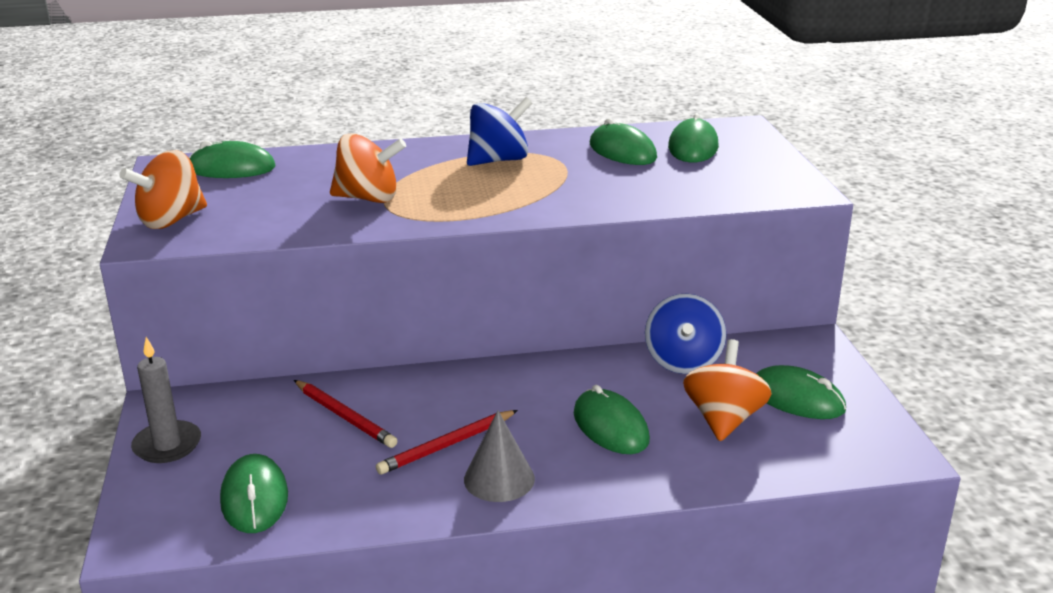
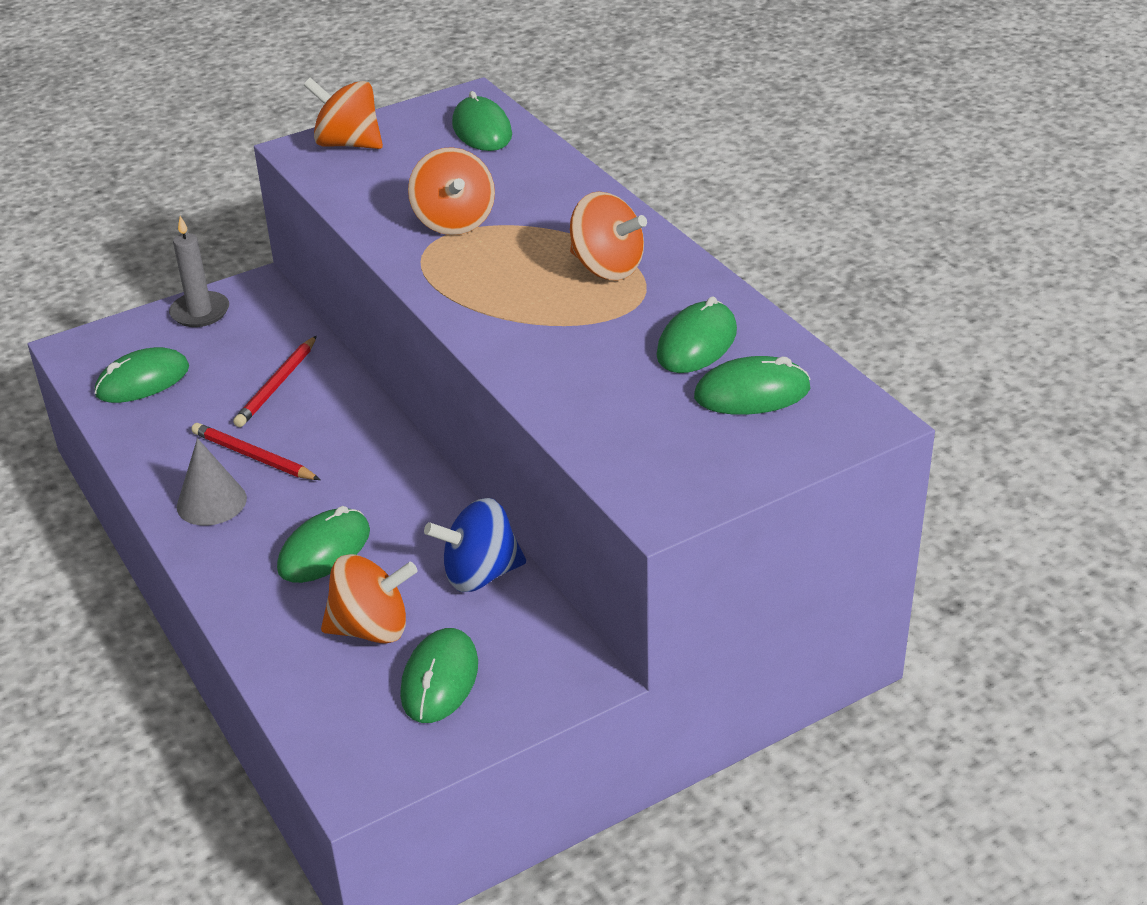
camera: 70 degrees right, 10 degrees up
blue spinning top [467,97,532,166] -> orange spinning top [570,192,647,280]

